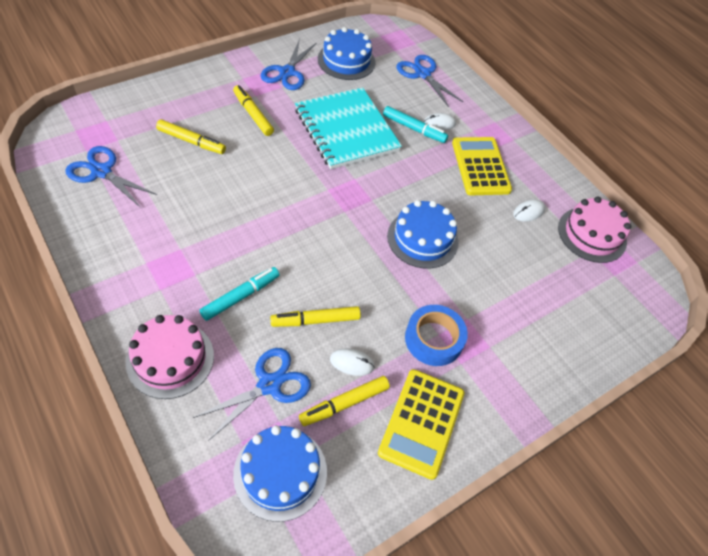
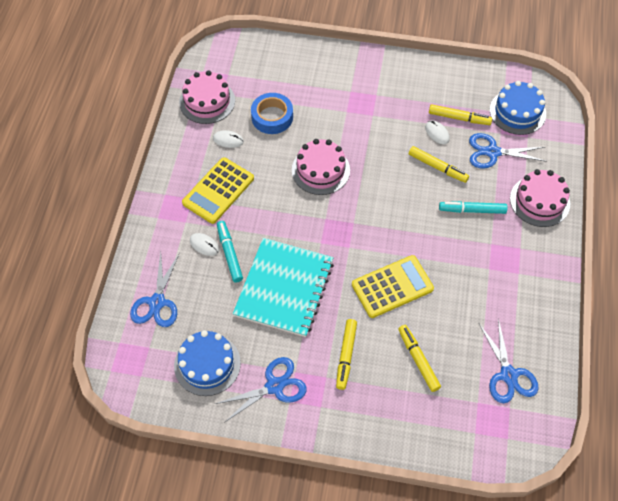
camera: 130 degrees left, 5 degrees up
yellow calculator [378,369,465,480] -> yellow calculator moved to [352,255,434,318]
blue cake [387,200,459,269] -> pink cake [292,139,350,195]
blue tape [405,305,468,366] -> blue tape moved to [251,93,293,134]

